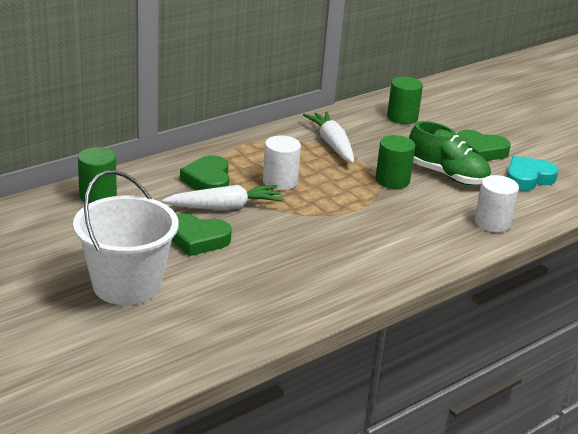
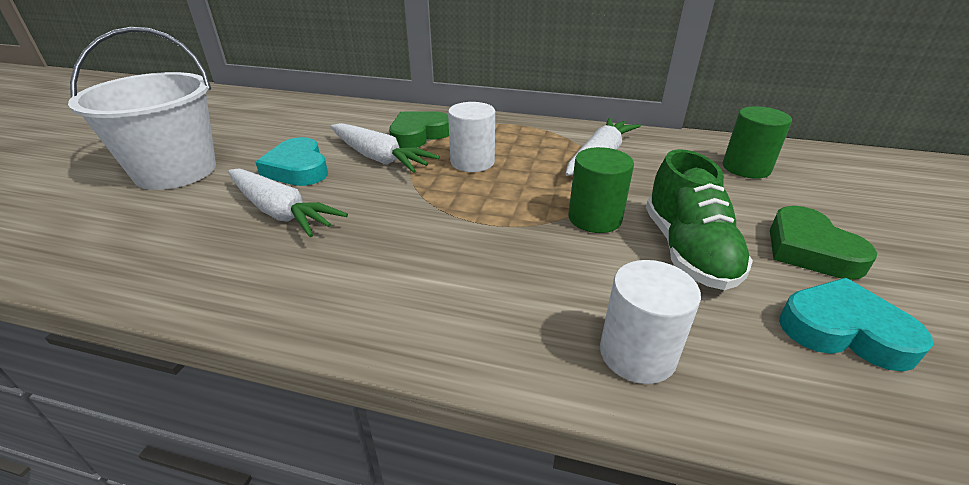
camera: 55 degrees right, 5 degrees up
green cylinder [78,147,117,203] -> none
green heart [172,214,232,256] -> turquoise heart [255,137,328,186]
none -> white carrot [228,169,348,237]

